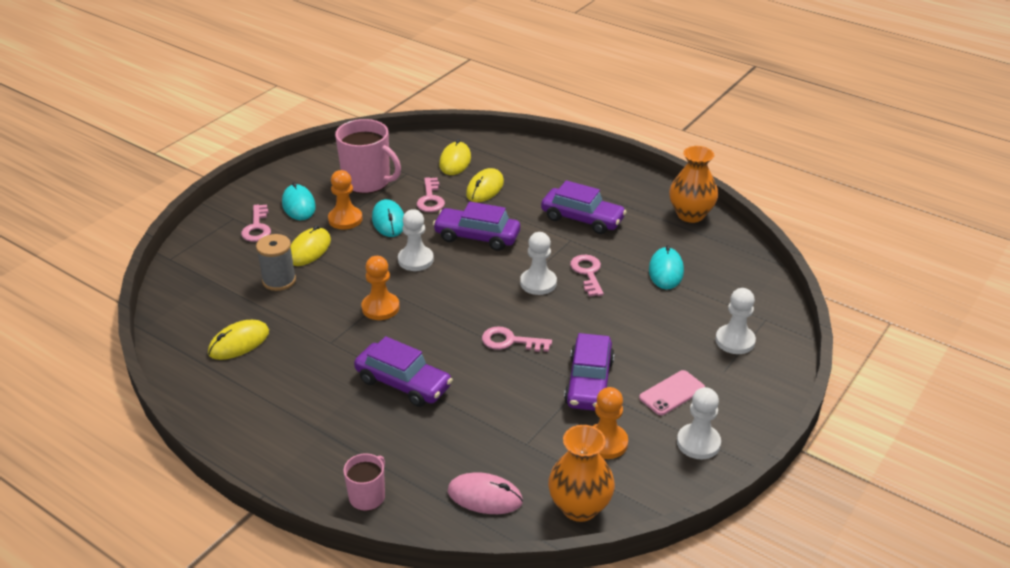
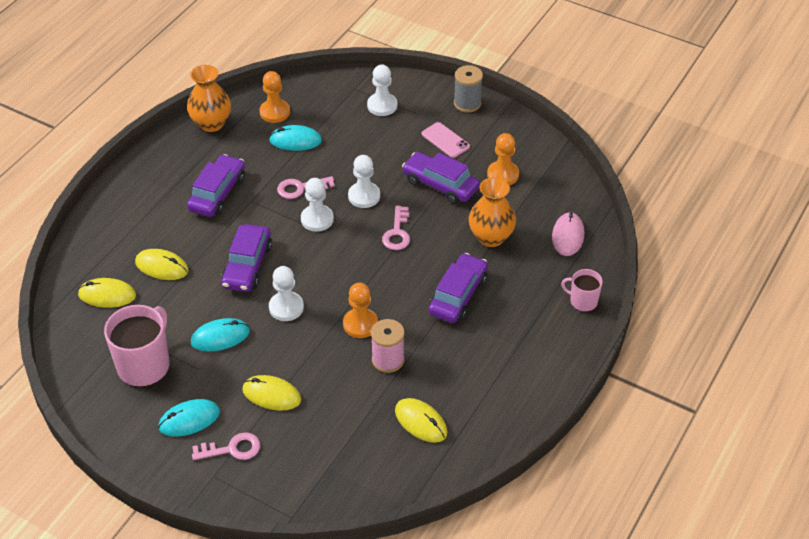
camera: 95 degrees left, 10 degrees up
grey spool [256,234,296,291] -> grey spool moved to [454,65,483,113]
orange pawn [328,170,363,229] -> orange pawn moved to [259,71,290,123]
pink key [417,177,445,212] -> none
orange vase [548,425,615,522] -> orange vase moved to [469,177,516,247]
purple car [564,333,614,411] -> purple car turned 150 degrees counterclockwise [402,152,480,204]
white pawn [677,387,721,459] -> white pawn moved to [348,155,380,208]
none -> pink spool [371,319,405,373]

